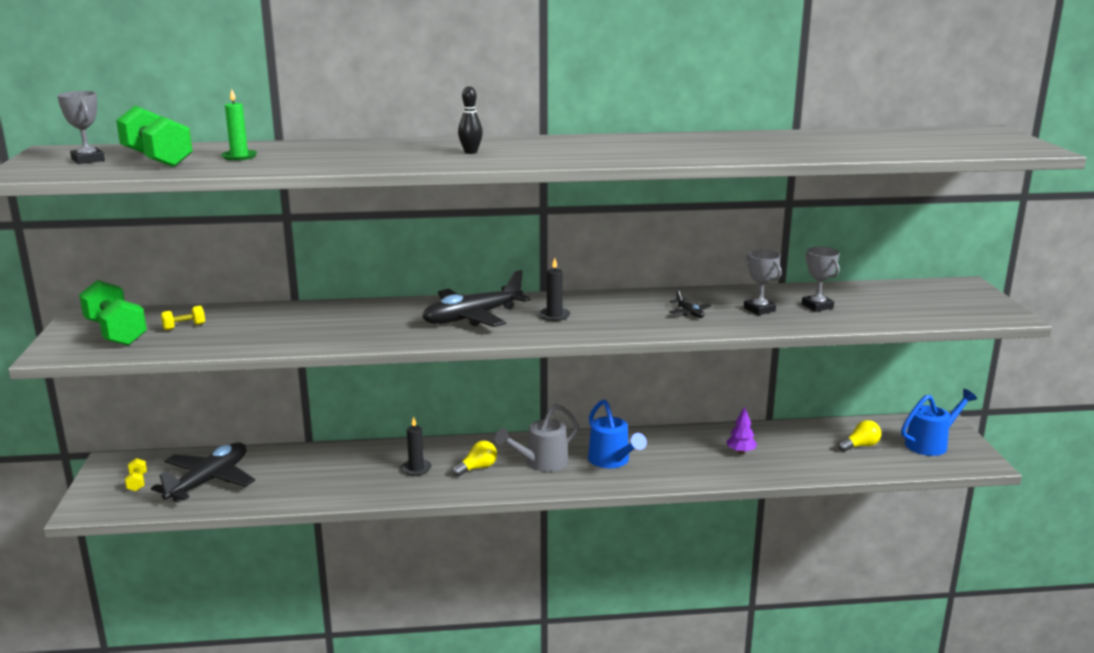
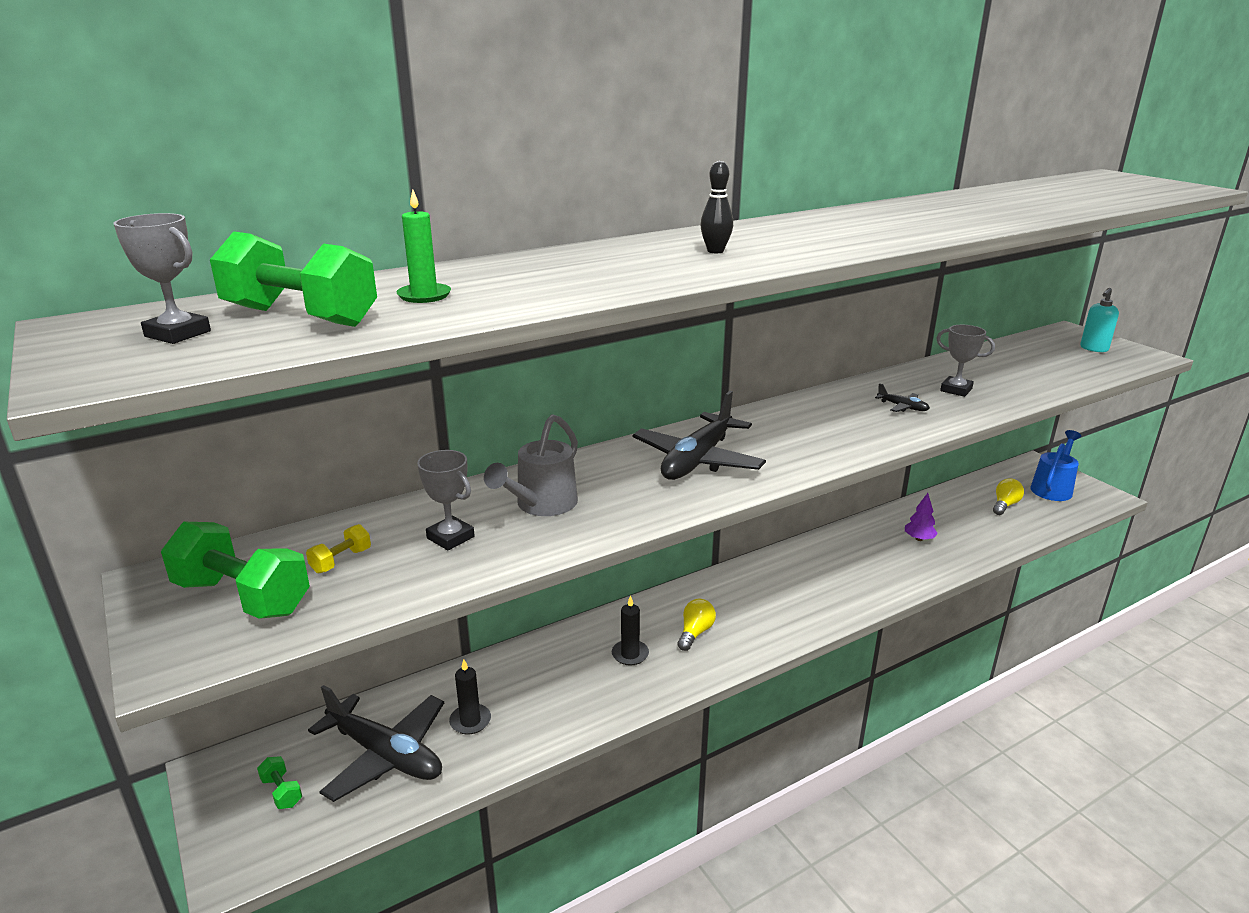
camera: 25 degrees left, 5 degrees up
yellow dumbbell [125,458,147,491] -> green dumbbell [257,756,302,809]
black plane [151,442,255,502] -> black plane turned 120 degrees clockwise [308,685,444,802]
grey watering can [495,404,579,472] -> grey watering can moved to [484,414,578,516]
black candle [539,258,570,321] -> black candle moved to [449,659,491,735]
blue watering can [588,400,647,468] -> none
grey trophy [802,247,840,312] -> grey trophy moved to [417,450,475,550]
none -> turquoise soap dispenser [1080,288,1119,352]

